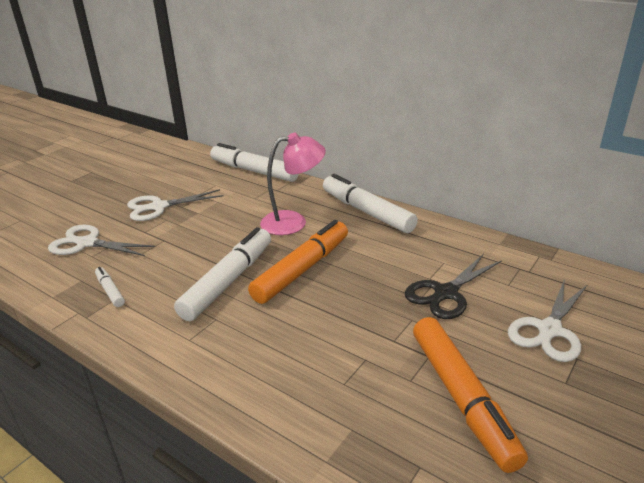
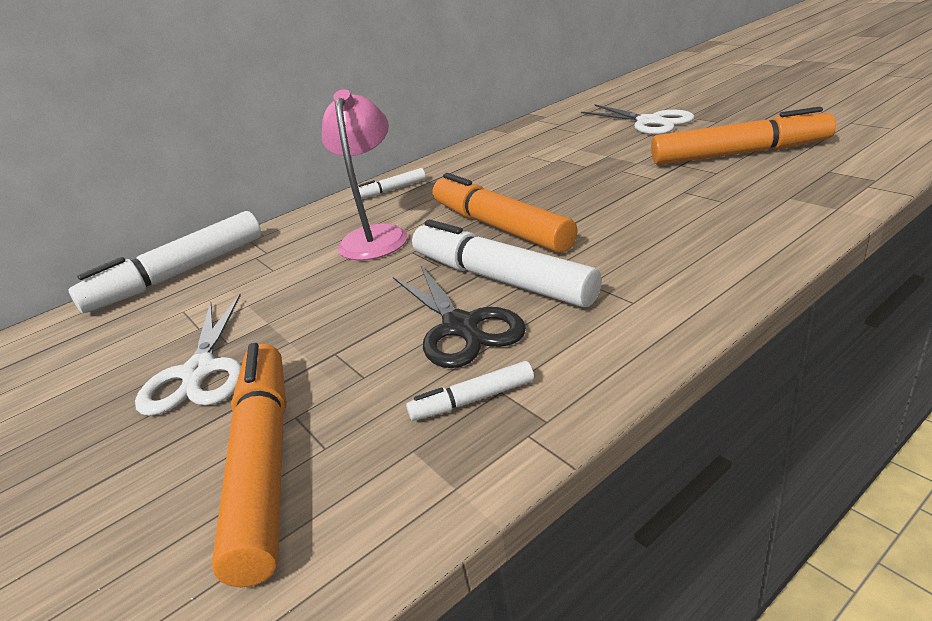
camera: 70 degrees left, 0 degrees up
white scissors [48,225,155,256] -> orange marker [212,343,287,587]
white marker [323,174,418,233] -> white marker [358,168,426,199], size x0.46
black scissors [405,254,502,319] -> black scissors moved to [393,264,526,368]

